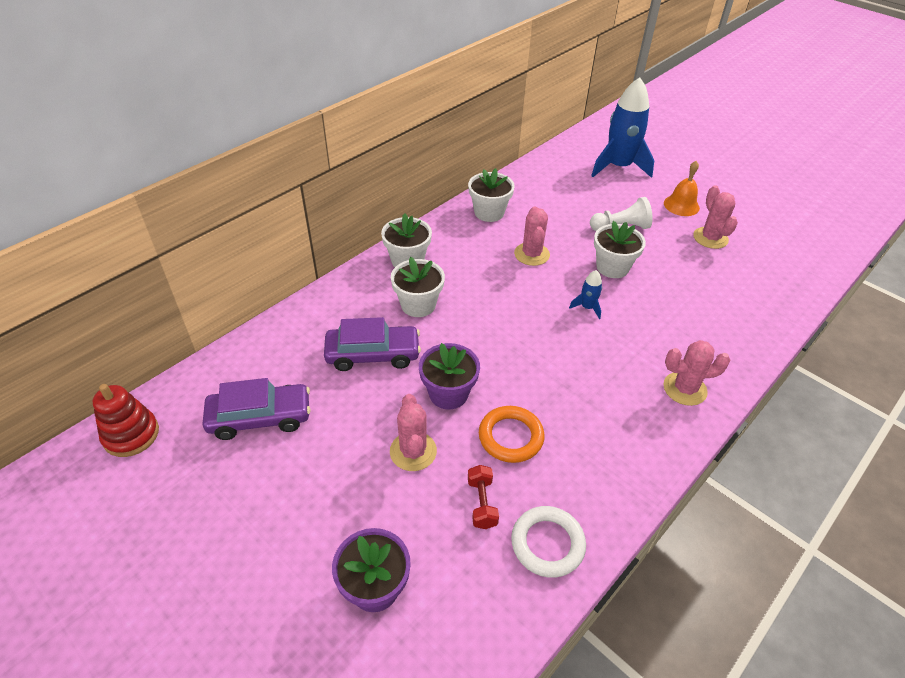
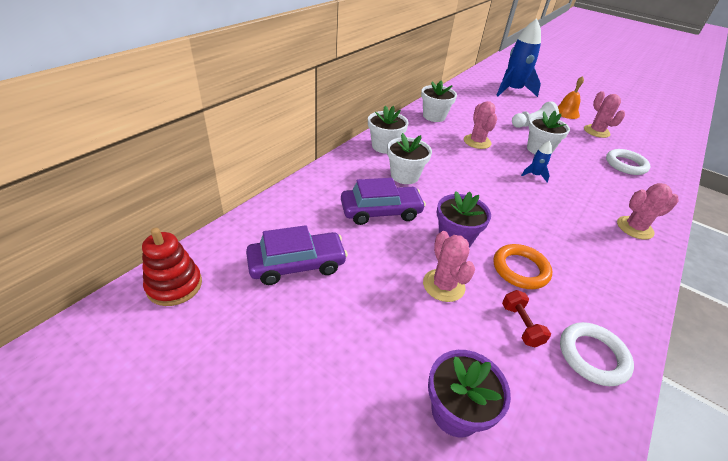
camera: 10 degrees left, 5 degrees down
none -> white ring [606,149,650,175]

